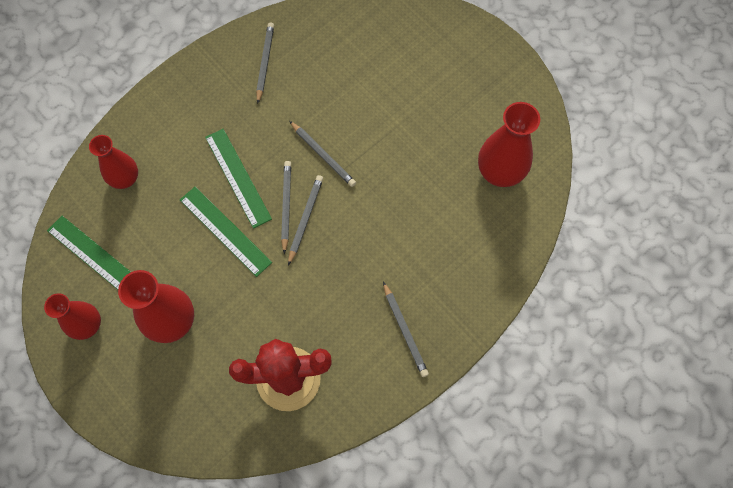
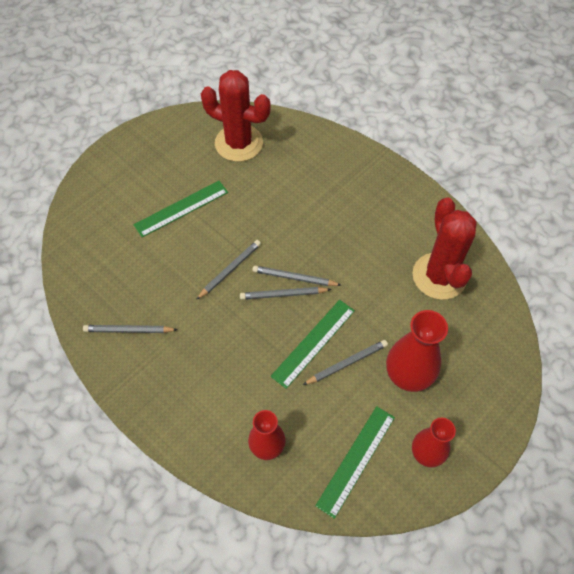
camera: 95 degrees left, 10 degrees down
green ruler [205,129,272,229] -> green ruler moved to [133,181,228,237]
grey pencil [383,282,429,377] -> grey pencil moved to [303,340,388,385]
red vase [478,102,540,187] -> red cactus [201,70,271,162]

